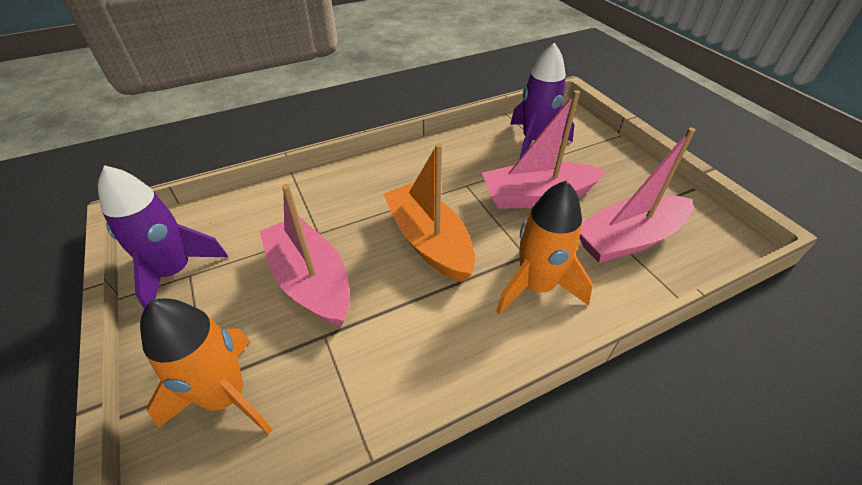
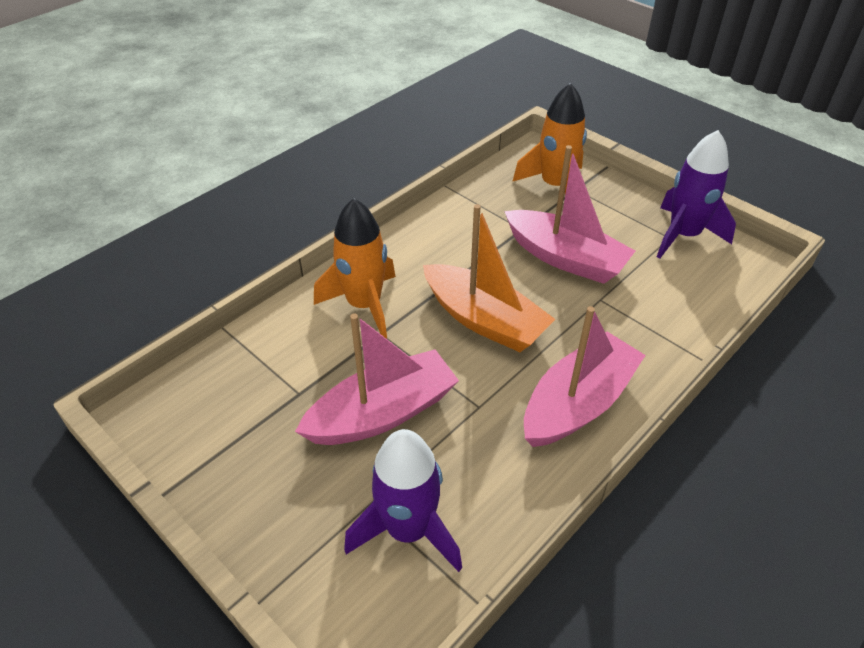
camera: 160 degrees right, 0 degrees up
pink boat [579,128,695,263] -> pink boat moved to [524,306,646,447]

